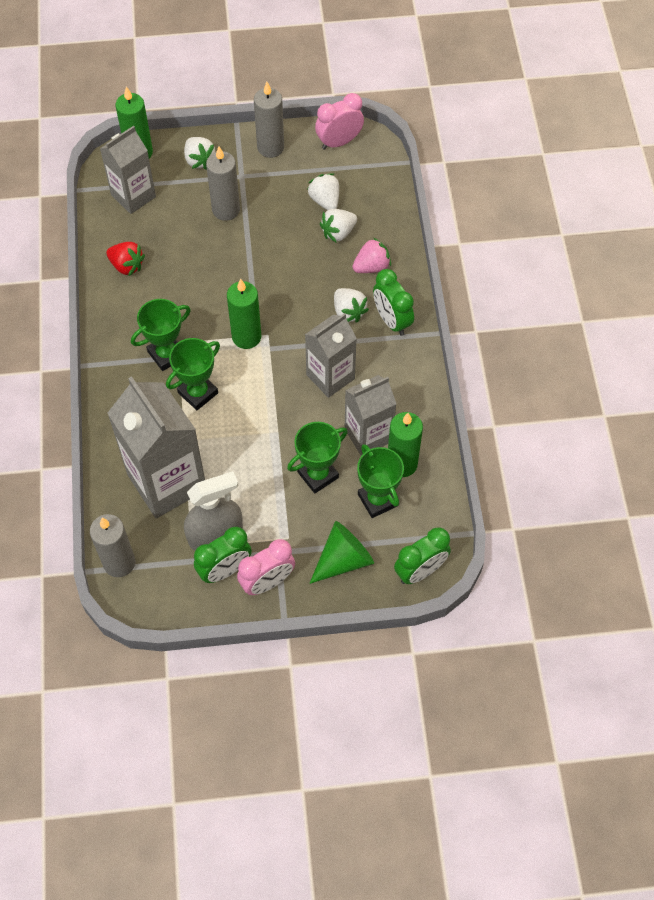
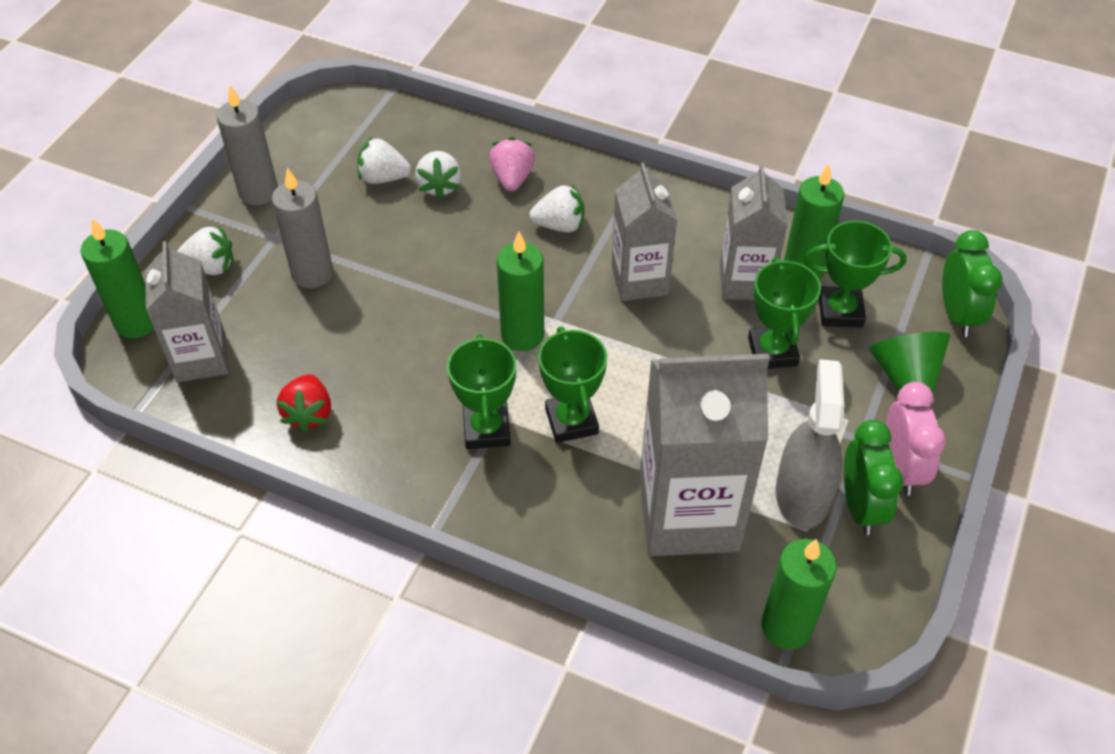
camera: 60 degrees left, 10 degrees down
grey candle [90,514,135,577] -> green candle [761,539,837,650]
red strawberry [106,242,145,276] -> red strawberry turned 120 degrees clockwise [277,374,331,432]
pink clock [315,93,364,150] -> none
green clock [373,269,414,336] -> none

